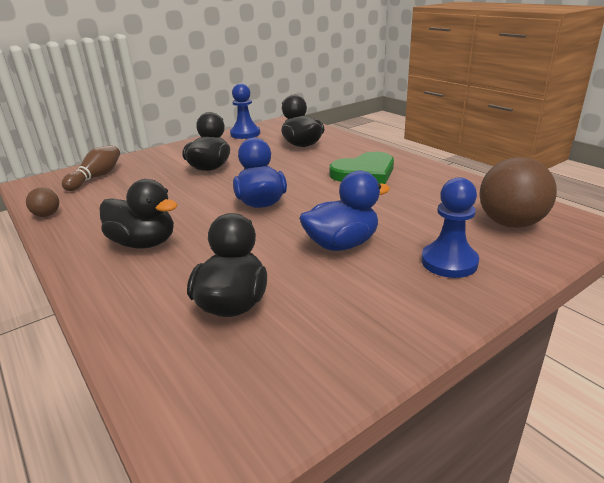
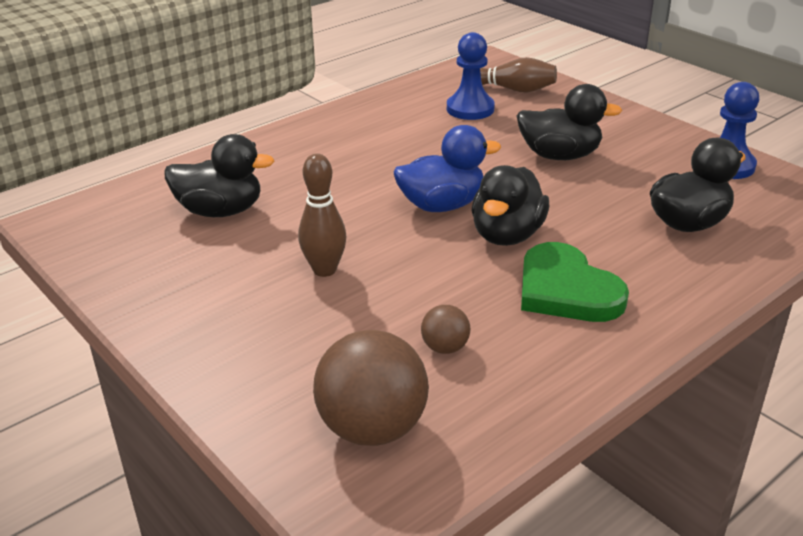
camera: 85 degrees right, 5 degrees up
brown ball [26,187,59,217] -> brown ball moved to [421,305,470,354]
black duck [100,179,177,249] -> black duck moved to [471,165,549,246]
blue duck [299,170,390,251] -> brown bowling pin [298,153,347,277]
blue pawn [421,177,479,278] -> blue pawn moved to [447,32,495,120]

